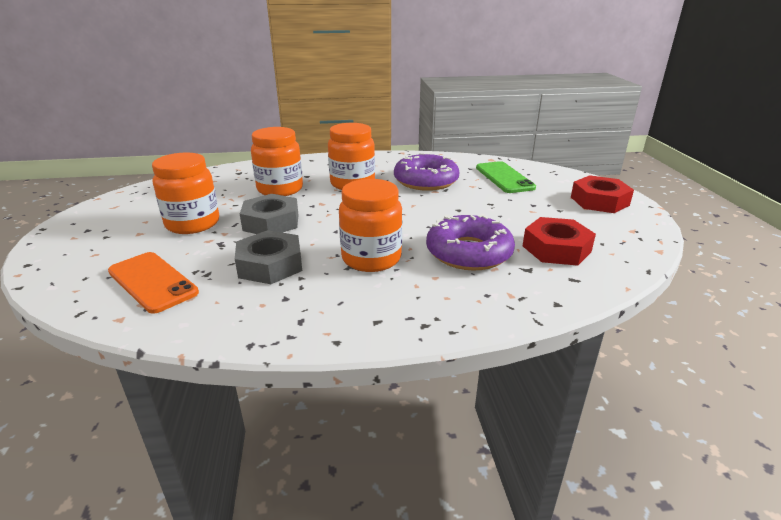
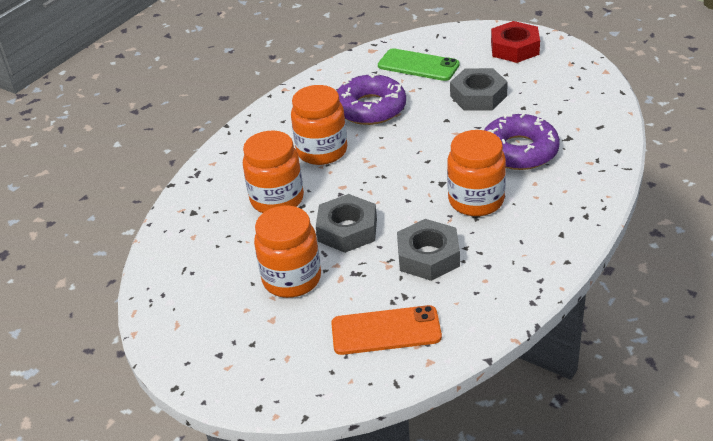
camera: 45 degrees left, 10 degrees up
red nut [523,217,596,266] -> none
none -> grey nut [450,68,508,110]

